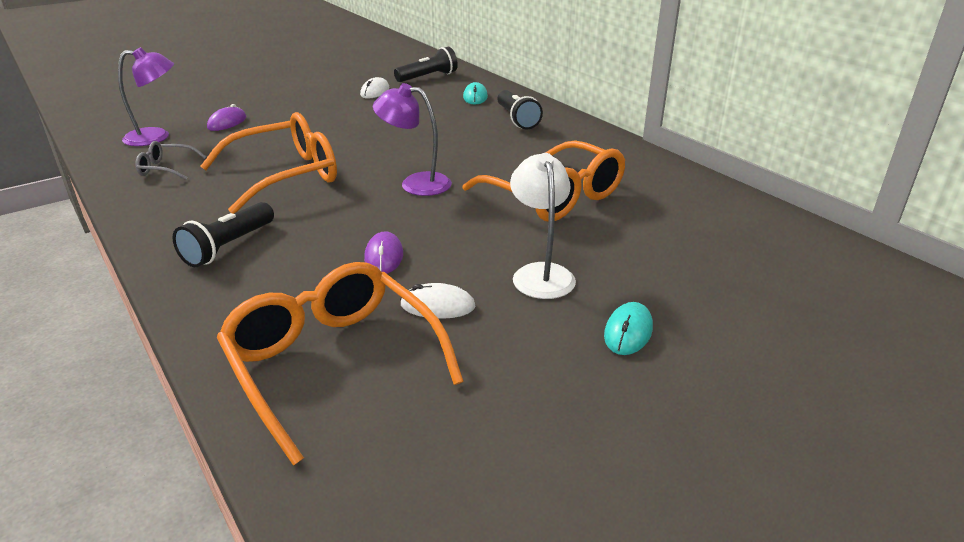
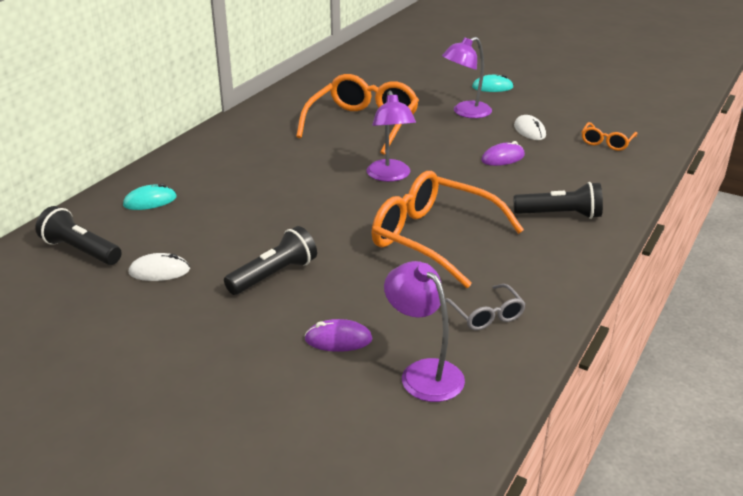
camera: 115 degrees left, 0 degrees up
orange glasses [216,262,464,466] -> orange glasses [582,122,638,151], size x0.47
black flashlight [497,90,543,129] -> black flashlight moved to [224,226,317,295]
white lamp [510,153,576,299] -> purple lamp [442,37,492,118]

